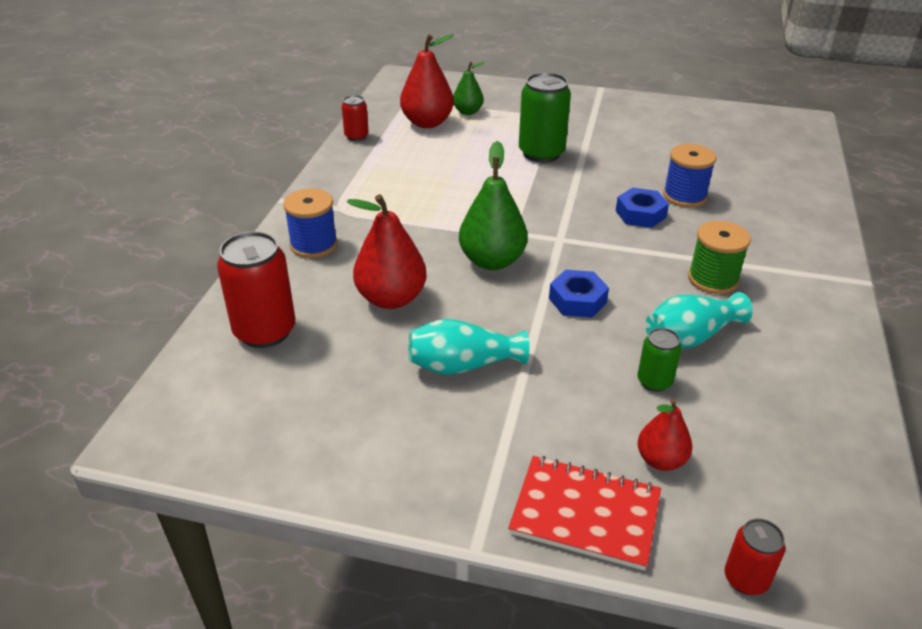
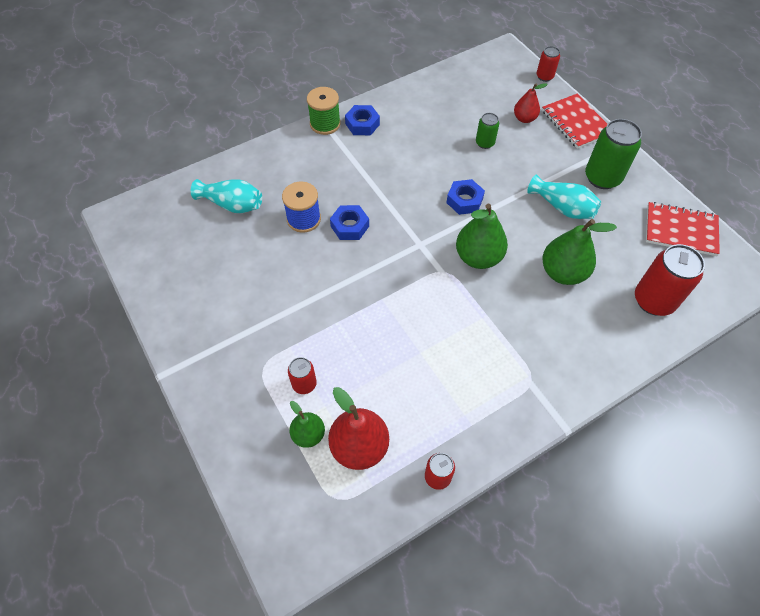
camera: 135 degrees left, 20 degrees up
blue spool [283,188,337,258] -> none
red pear [347,194,427,309] -> green pear [542,219,617,285]
green can [519,72,571,163] -> green can moved to [585,119,642,189]
turquoise vase [645,292,753,349] -> turquoise vase moved to [191,179,262,213]
green spool [688,221,751,294] -> green spool moved to [307,87,341,135]
none -> red can [288,357,317,394]
none -> blue nut [345,105,380,135]
none -> red notebook [646,202,720,256]

